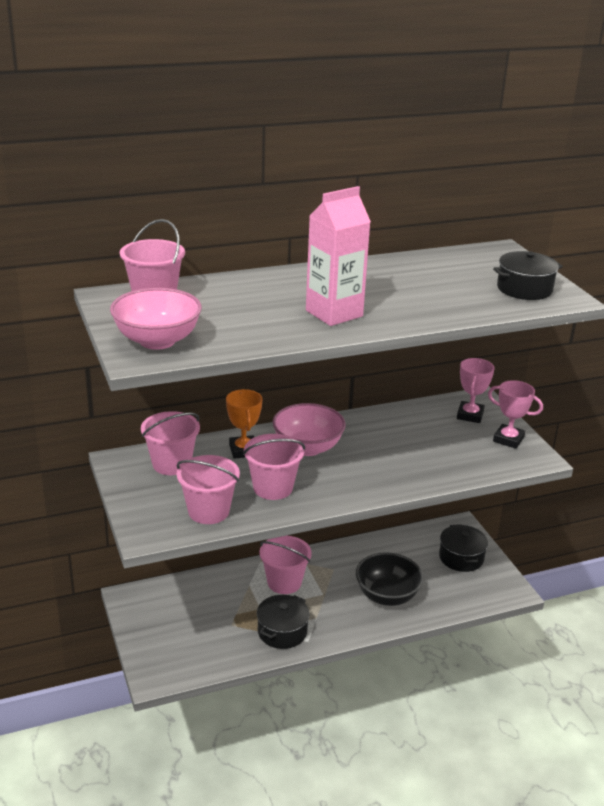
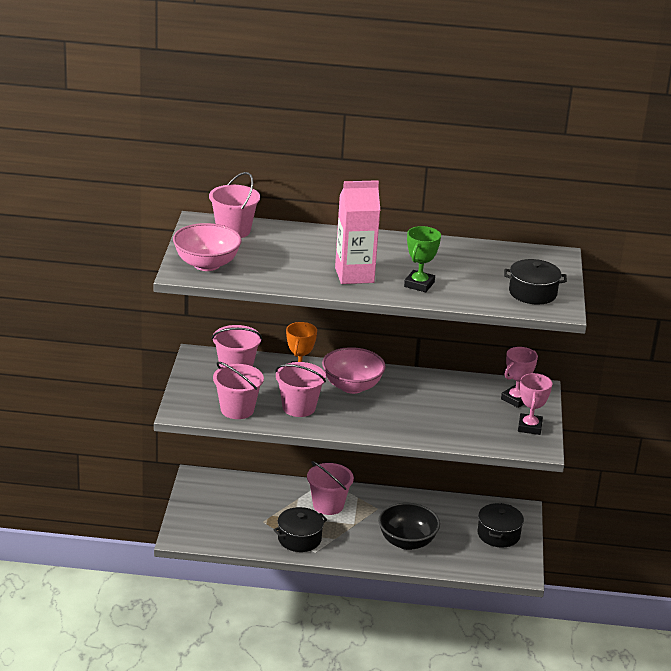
camera: 25 degrees right, 0 degrees up
pink trophy [488,380,543,449] -> pink trophy turned 45 degrees clockwise [518,373,552,435]
none -> green trophy [404,226,441,292]

